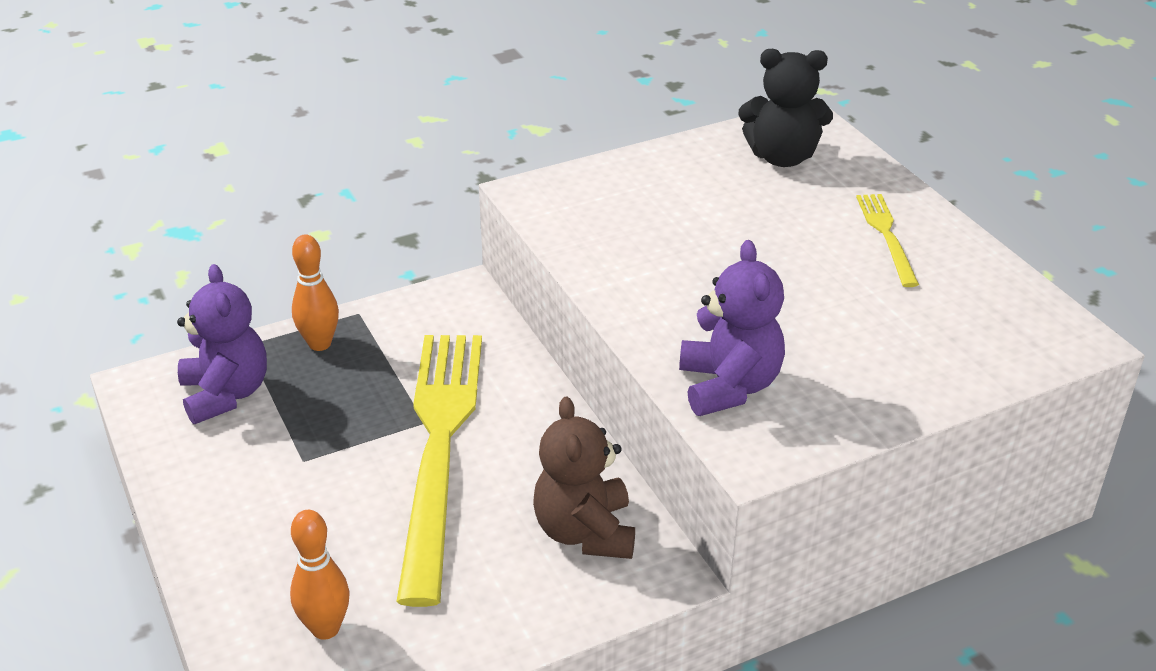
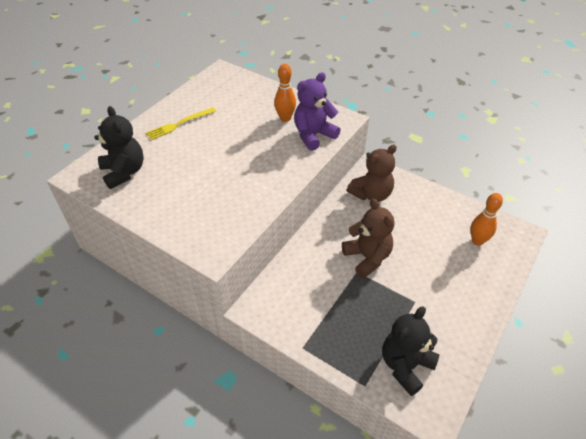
camera: 120 degrees left, 10 degrees up
purple teddy bear [177,264,267,424] -> black teddy bear [382,306,440,396]
orange bowling pin [292,235,339,351] -> orange bowling pin moved to [274,64,296,122]
yellow fork [396,335,482,607] -> brown teddy bear [342,198,394,278]

